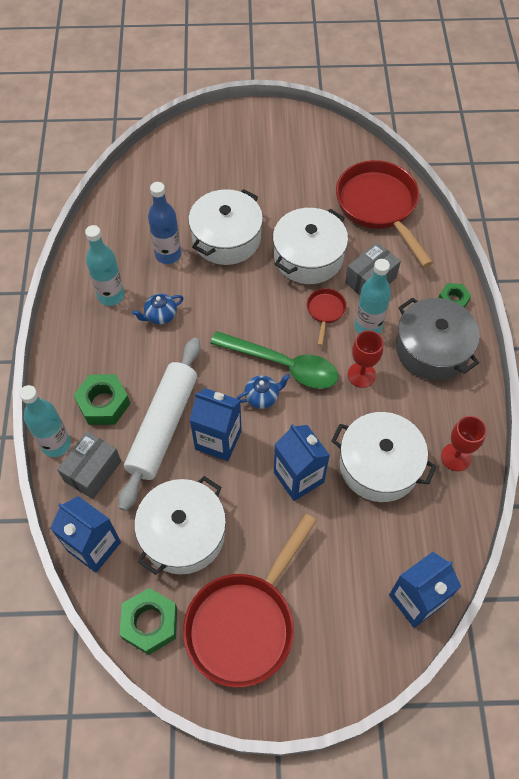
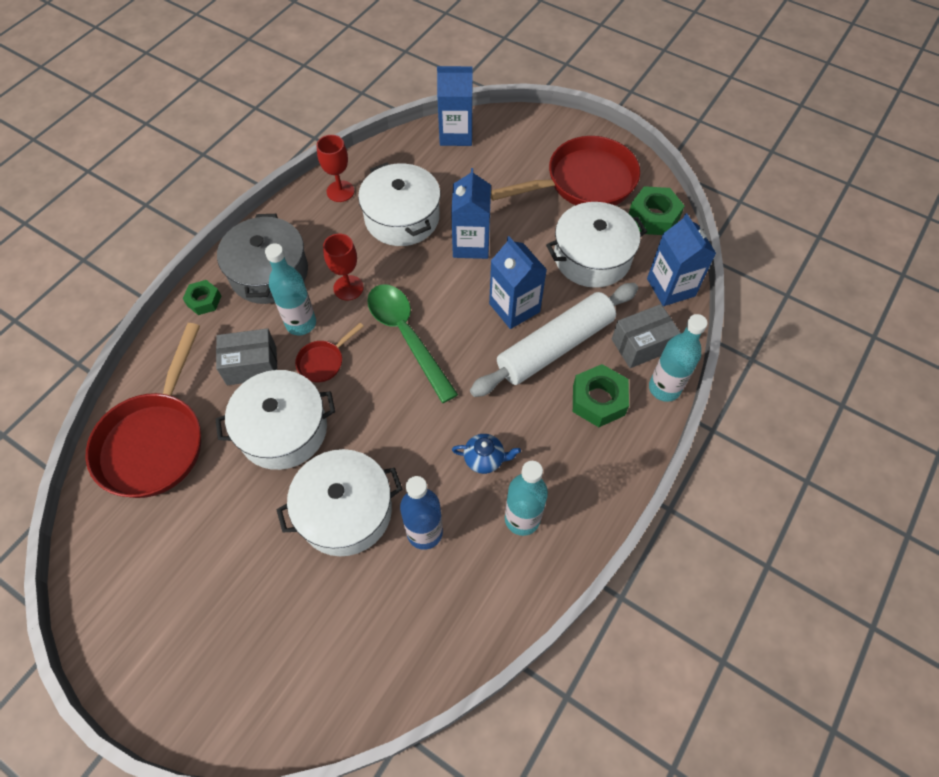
camera: 145 degrees left, 0 degrees up
blue teapot [236,374,290,409] -> none

